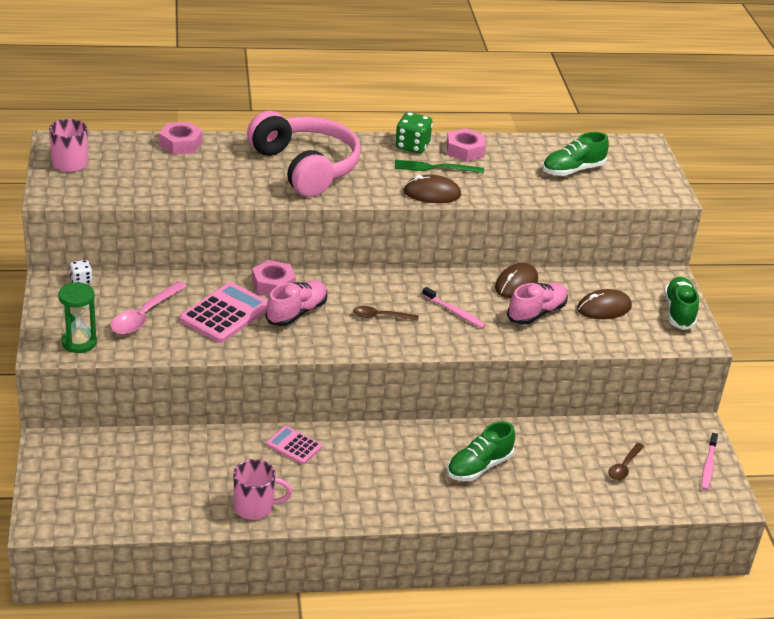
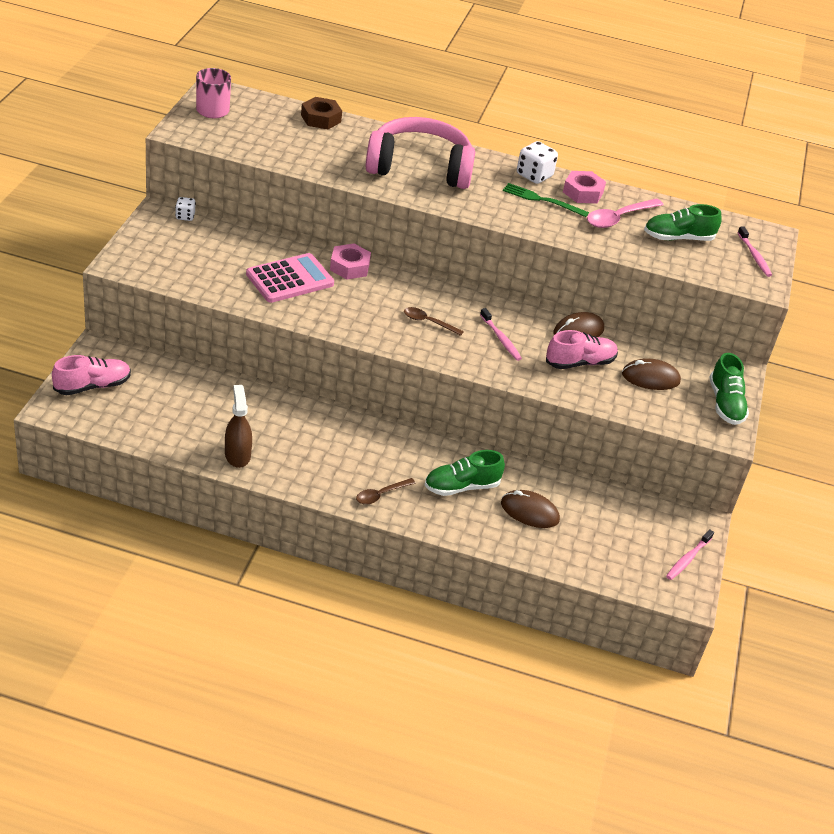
camera: 20 degrees right, 5 degrees up
green hourglass [58,282,97,353] -> none
pink spoon [111,281,187,334] -> pink spoon moved to [587,198,663,228]
pink nut [159,122,202,154] -> brown nut [301,97,342,129]
pink mug [233,459,292,520] -> brown spray bottle [225,385,252,468]
pink headphones [247,111,361,197] -> pink headphones turned 75 degrees counterclockwise [366,117,475,189]
pink shoe [266,280,327,326] -> pink shoe moved to [52,355,131,395]
pink calculator [266,426,322,464] -> none
green dice [395,112,433,153] -> white dice [517,141,558,184]
brown mouse [403,175,461,203] -> brown mouse moved to [501,490,560,528]
brown spoon [608,443,644,481] -> brown spoon moved to [356,478,416,505]
green shoe [664,277,699,330] -> green shoe turned 150 degrees clockwise [709,353,749,425]
none -> pink toothbrush [738,227,772,277]

